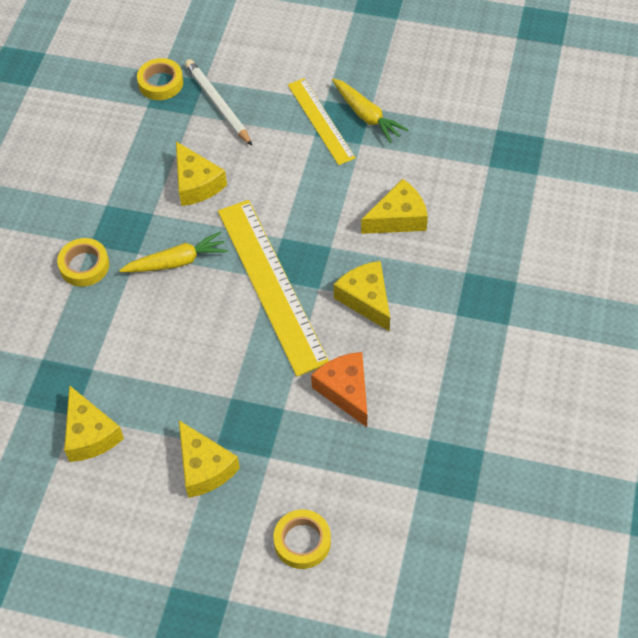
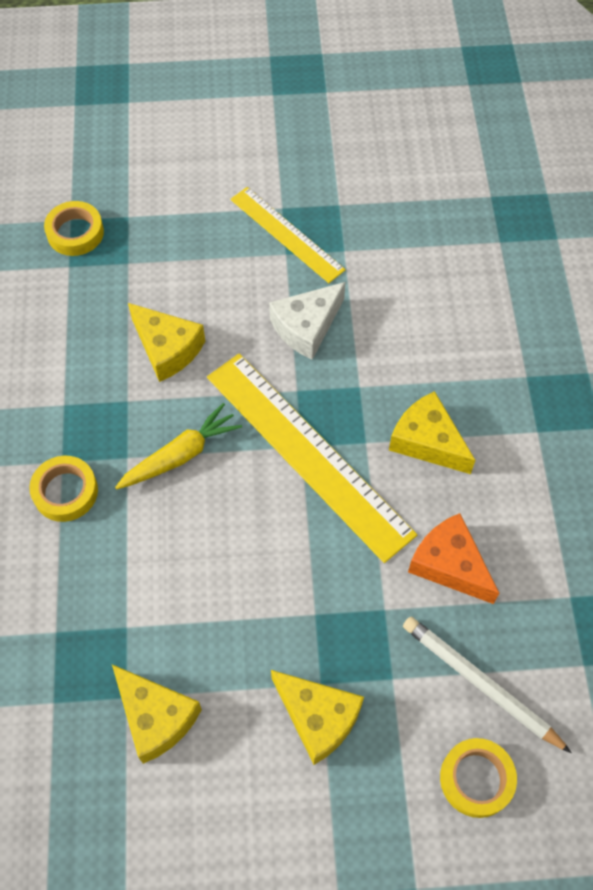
camera: 20 degrees left, 5 degrees up
white pencil [185,59,252,146] -> white pencil moved to [403,616,572,753]
yellow carrot [332,78,408,143] -> none
yellow cheese [361,179,428,234] -> none
none -> white cheese [269,282,345,360]

